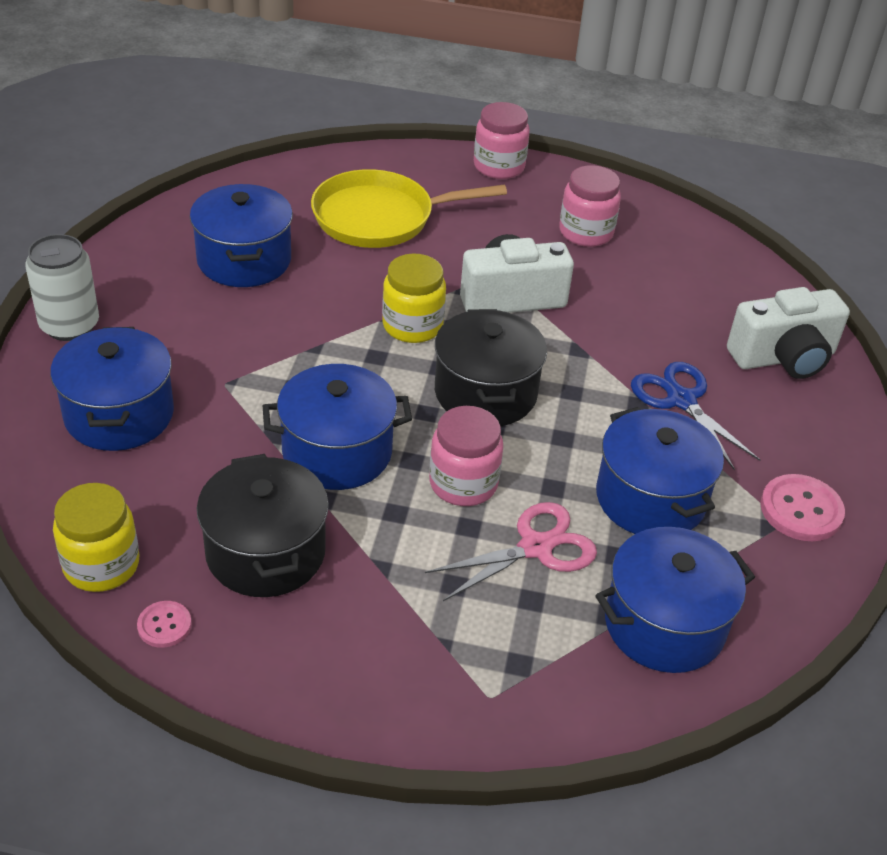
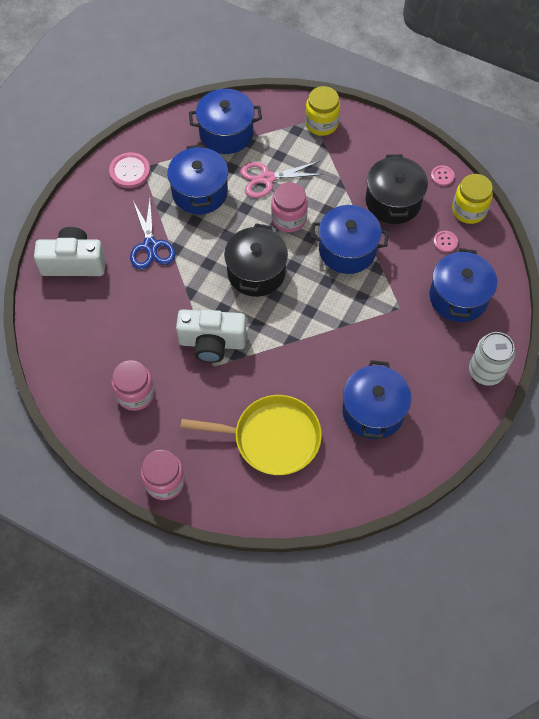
camera: 160 degrees left, 20 degrees up
yellow jar [382,254,446,343] -> yellow jar moved to [305,86,340,136]
none -> pink button [433,231,458,253]

